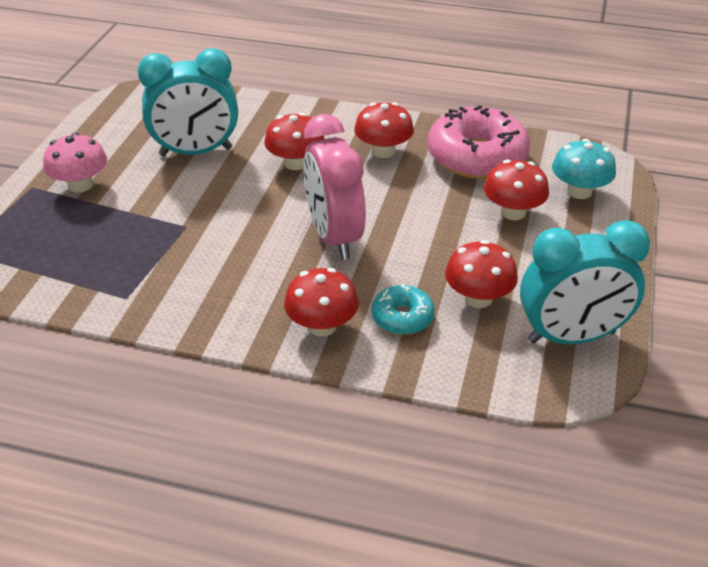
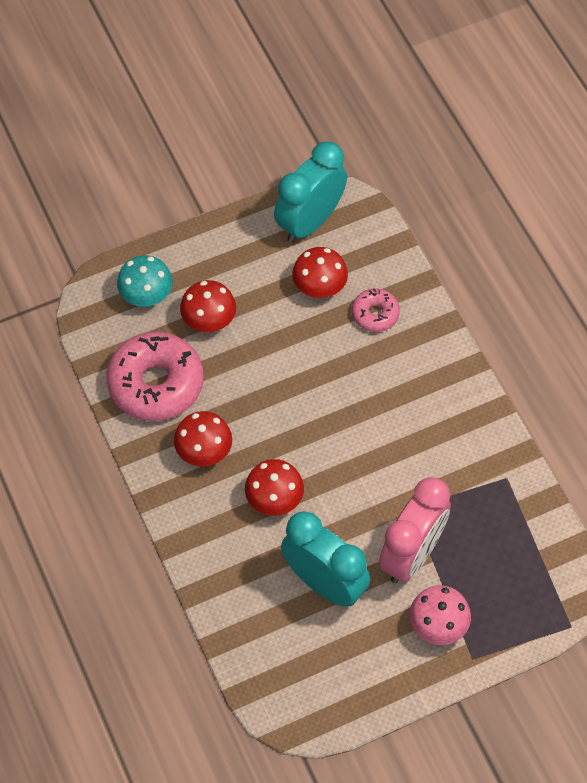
camera: 130 degrees left, 20 degrees up
red mushroom [284,268,359,337] -> none
pink clock [304,114,366,260] -> pink clock moved to [379,477,451,583]
turquoise donut [372,283,435,335] -> pink donut [352,288,400,332]
turquoise clock [520,220,650,344] -> turquoise clock turned 90 degrees counterclockwise [274,141,347,243]

